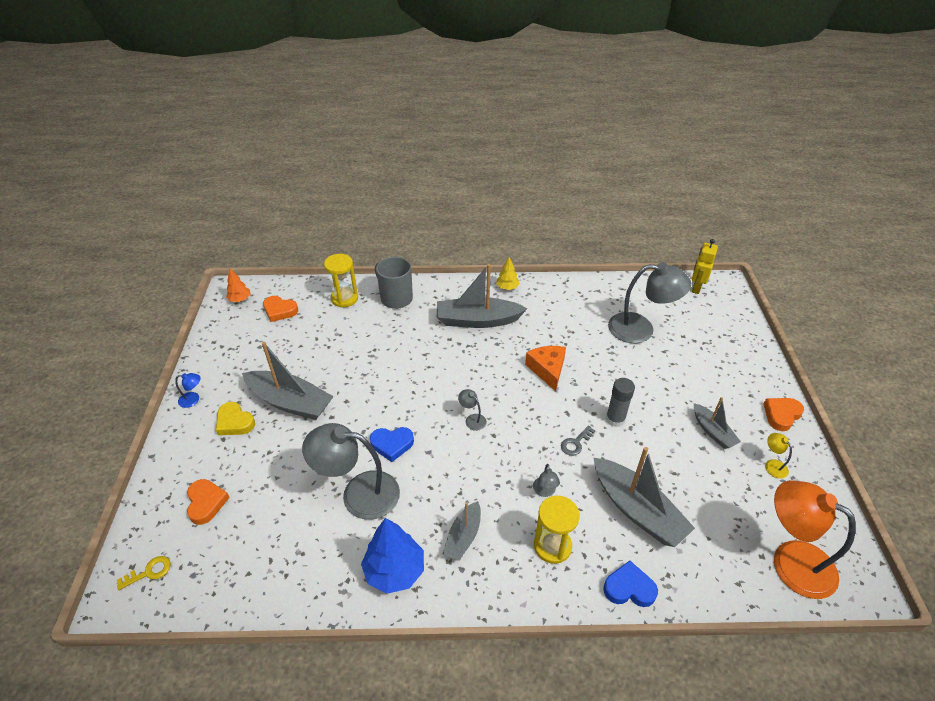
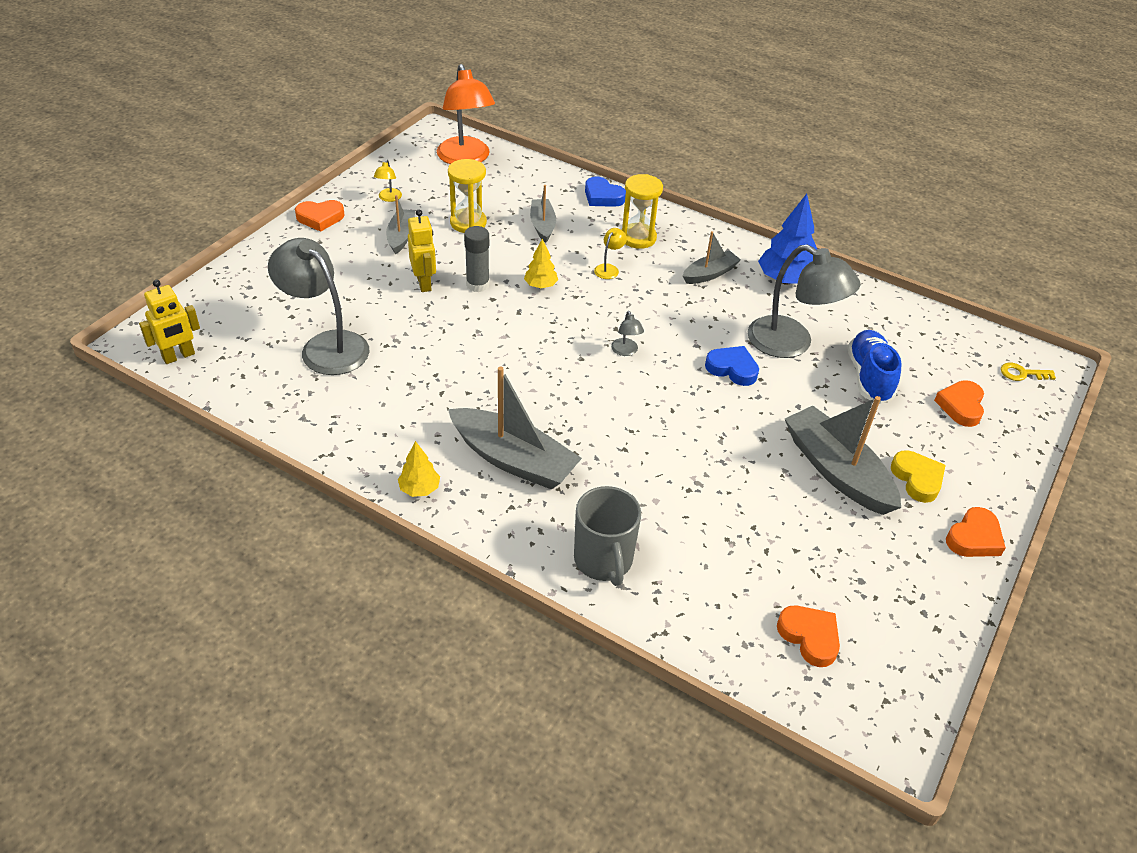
camera: 150 degrees left, 0 degrees up
blue lamp [175,373,201,408] -> orange heart [946,507,1006,557]
orange tree [226,269,251,302] -> none
yellow hourglass [324,254,358,307] -> yellow hourglass moved to [448,159,487,233]
orange cheese [525,346,566,391] -> none
grey lamp [533,464,560,497] -> yellow lamp [594,228,627,279]
grey key [561,425,595,456] -> yellow tree [524,238,558,288]
grey boat [594,447,695,547] -> grey boat [530,185,556,243], size x0.56
none -> yellow robot [408,210,436,292]
none -> blue shoe [847,330,901,404]

